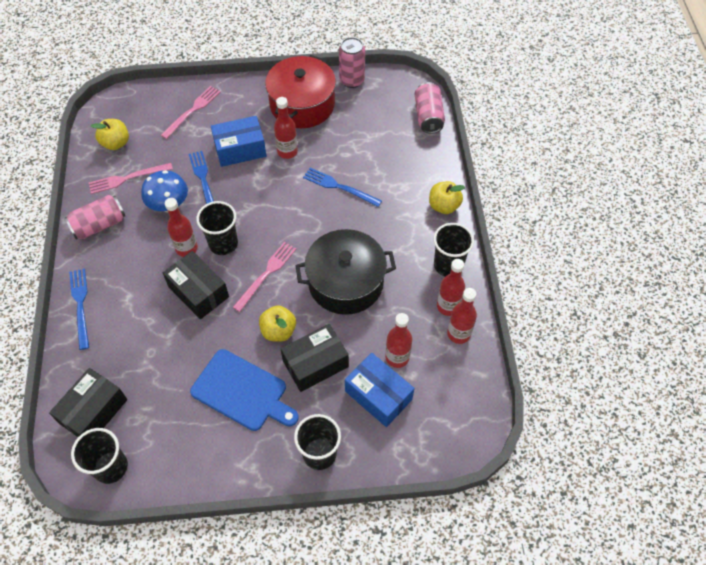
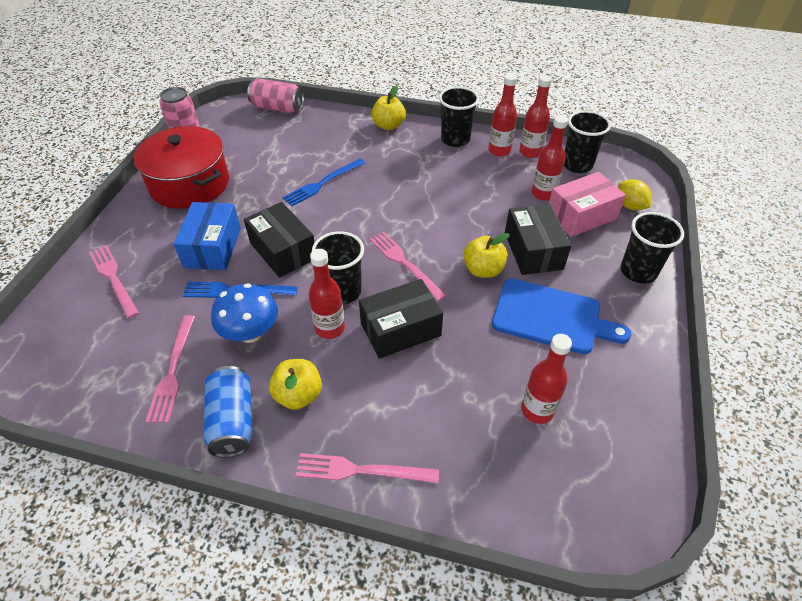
camera: 70 degrees left, 10 degrees down
black box [49,368,127,437] -> black box moved to [244,202,315,278]
pink can [65,195,125,240] -> blue can [204,366,253,458]
blue fork [69,269,89,350] -> pink fork [295,453,439,484]
black cup [71,428,128,484] -> black cup moved to [564,110,611,173]
yellow apple [91,119,129,150] -> yellow apple moved to [269,359,322,410]
blue cutting board [190,349,299,431] -> blue cutting board turned 60 degrees clockwise [492,278,631,354]
red bottle [274,97,298,159] -> red bottle moved to [521,334,572,424]
black pot [295,229,396,315] -> none
blue box [345,353,415,427] -> pink box [549,172,626,237]
none -> yellow lemon [618,179,651,210]

